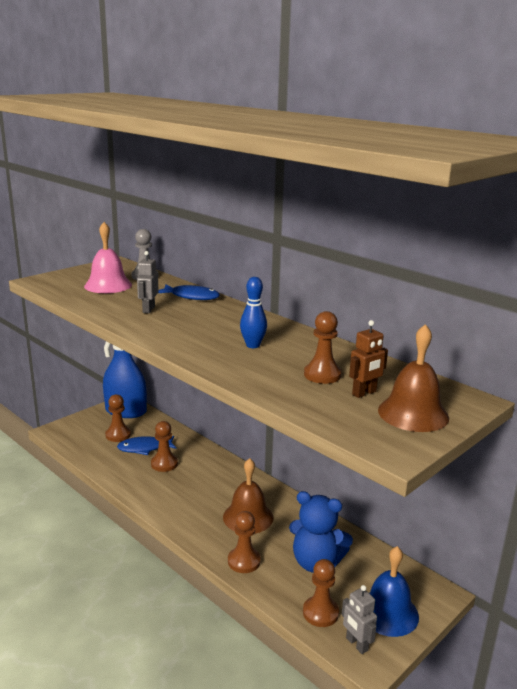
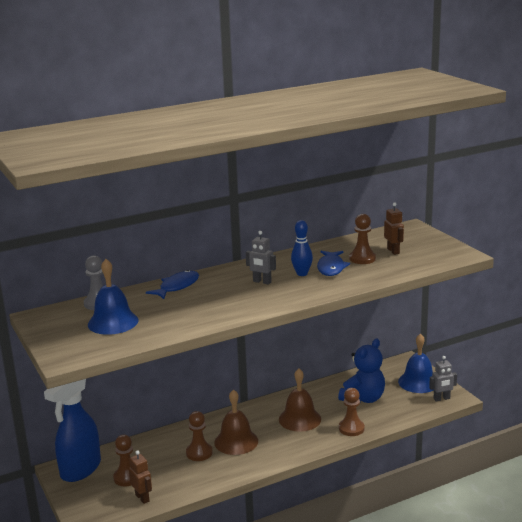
camera: 70 degrees left, 0 degrees up
pink bell [84,222,132,293] -> blue bell [88,259,138,335]
blue fish [117,436,177,455] -> blue fish moved to [317,251,350,276]
grey robot [137,251,159,313] -> grey robot moved to [246,231,276,285]
brown pawn [303,559,339,627] -> none
brown bell [378,324,449,432] -> brown bell moved to [214,389,258,455]
none -> brown robot [129,451,152,504]

